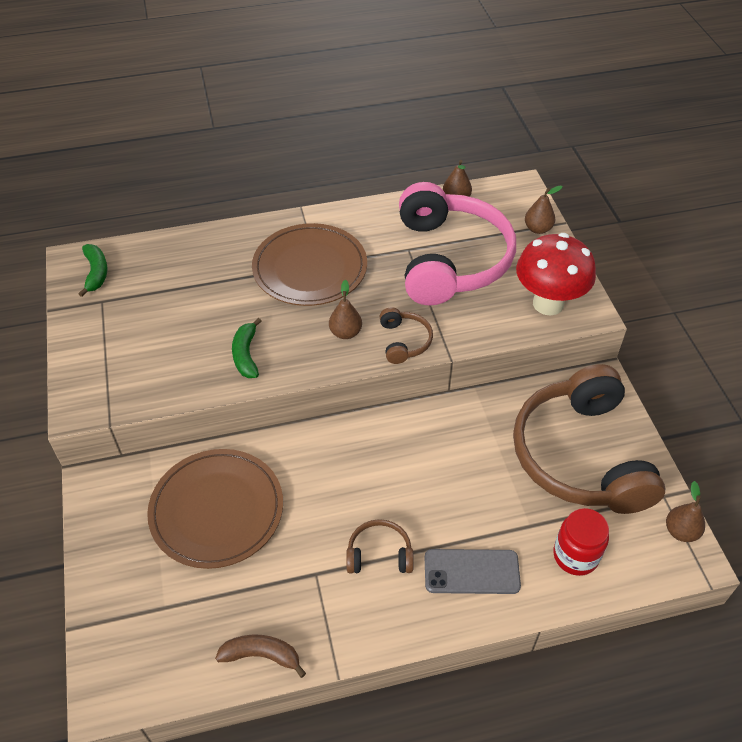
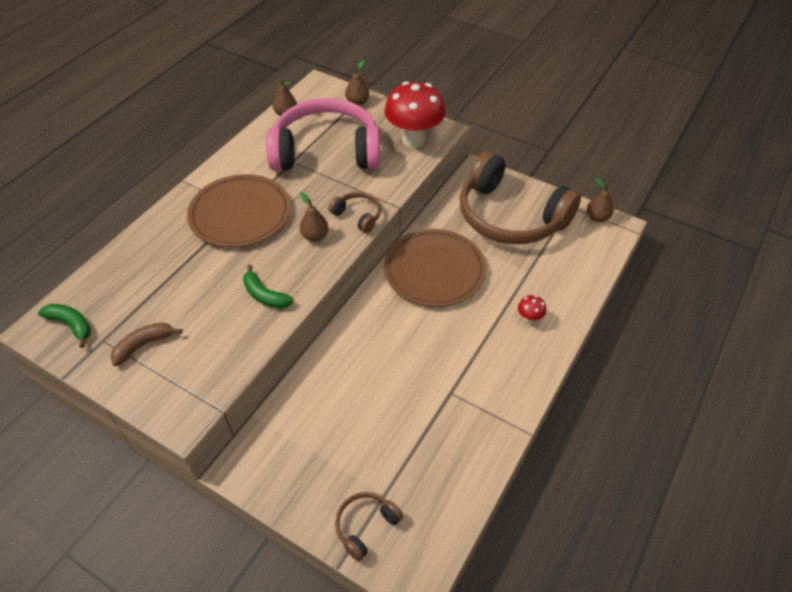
camera: 45 degrees left, 0 degrees up
brown plate [147,449,283,569] -> brown plate moved to [384,229,486,307]
brown banana [215,635,306,678] -> brown banana moved to [110,322,182,366]
brown headphones [346,519,414,573] -> brown headphones moved to [335,492,403,561]
pink headphones [399,182,516,305] -> pink headphones turned 45 degrees counterclockwise [266,98,380,171]
grey phone [425,549,521,594] -> red mushroom [518,295,546,324]
red jar [553,508,609,576] -> none

